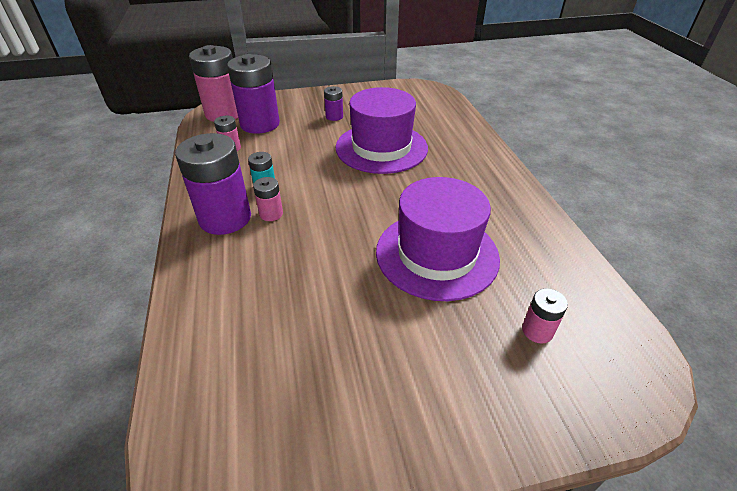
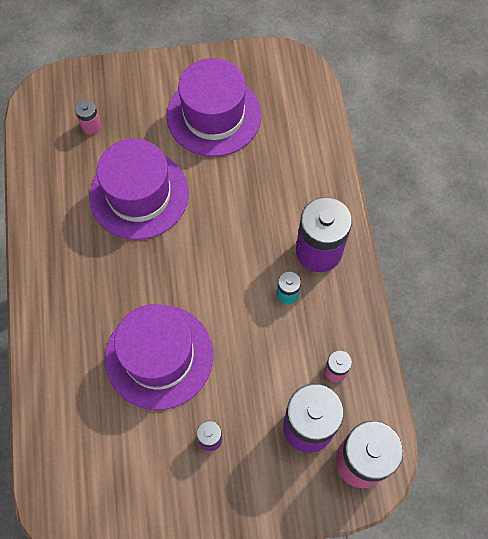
camera: 175 degrees left, 25 degrees up
pink battery [253,177,283,221] -> none
none -> purple hat [166,58,261,157]

